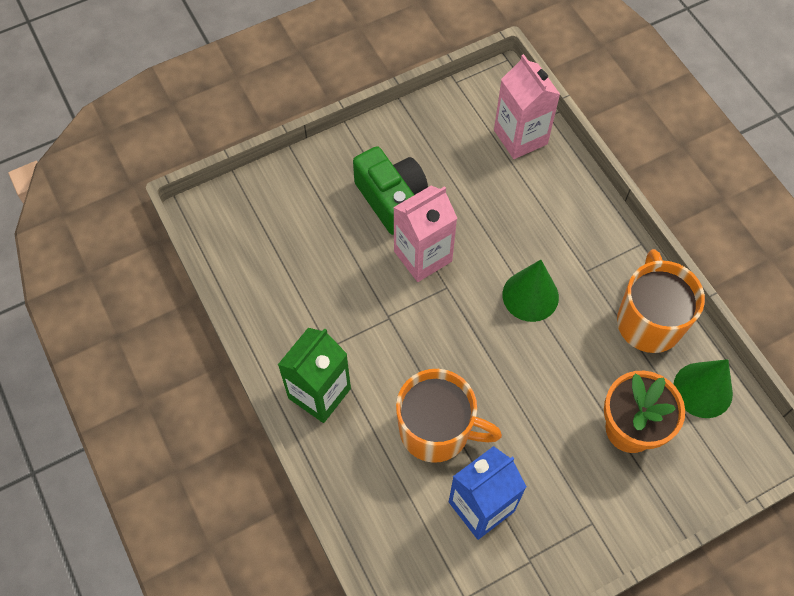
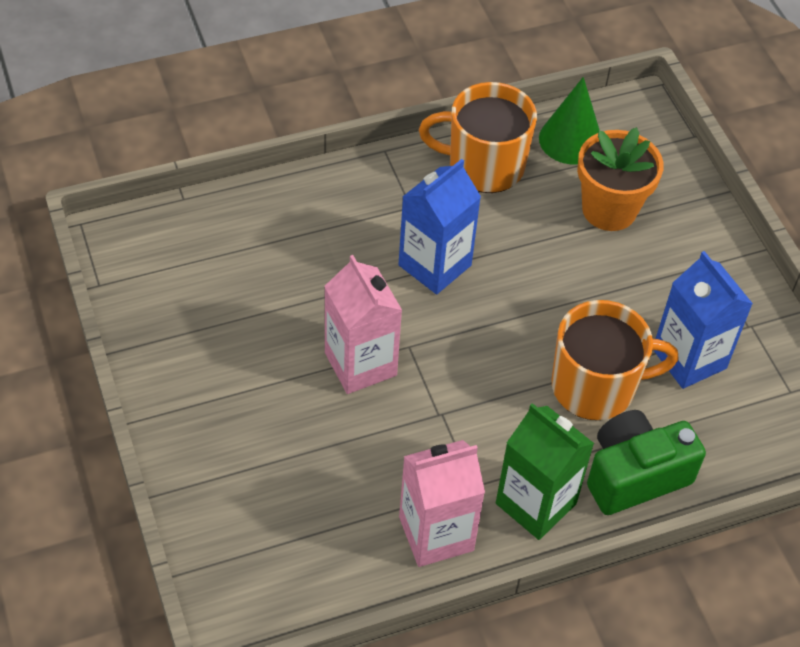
camera: 85 degrees left, 10 degrees down
green camera [353,146,428,235] -> green camera moved to [587,410,706,515]
orange mug [396,369,502,463] -> orange mug turned 60 degrees clockwise [552,300,679,420]
pink carton [494,54,560,159] -> pink carton moved to [399,440,485,567]
green cone [503,260,559,322] -> blue carton [398,159,481,294]

